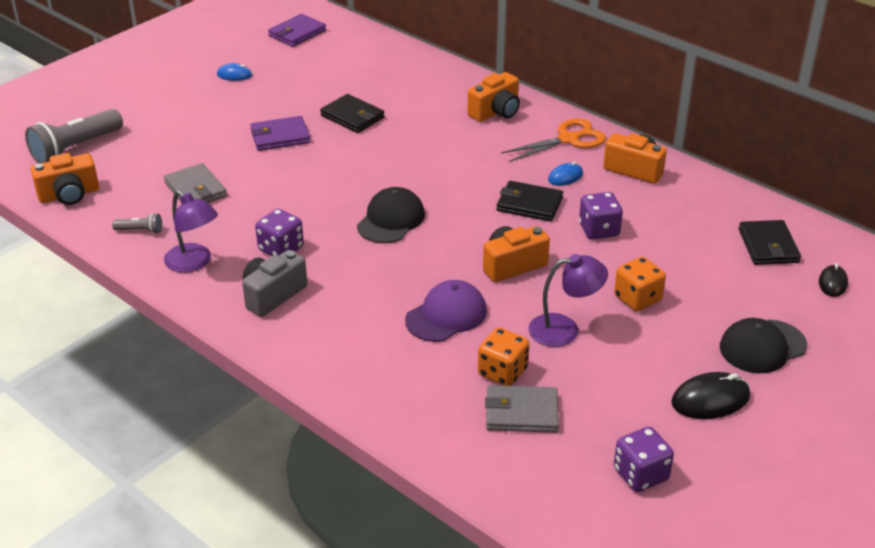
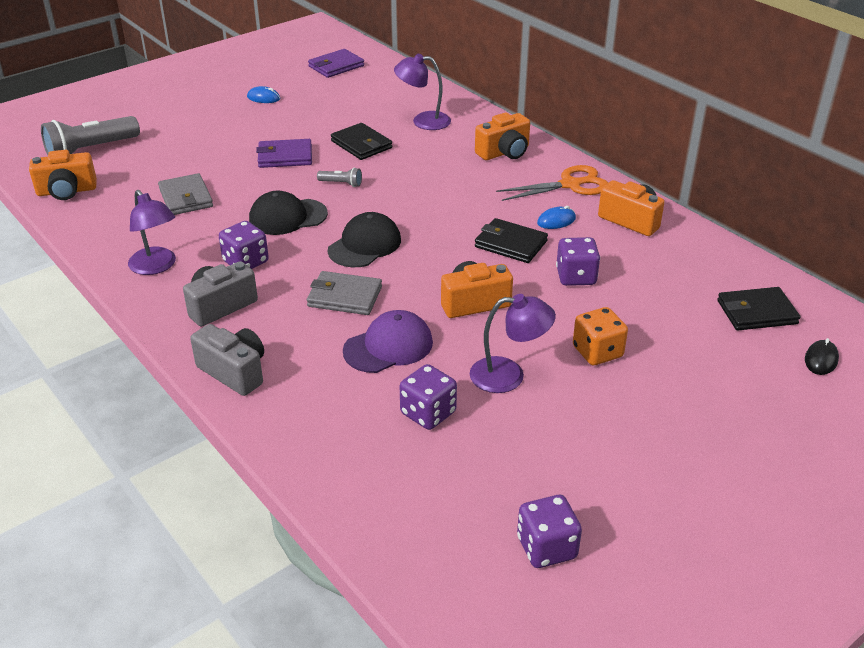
camera: 10 degrees right, 0 degrees up
grey flashlight [112,213,162,234] -> grey flashlight moved to [317,167,362,187]
orange dice [478,327,529,386] -> purple dice [400,364,457,430]
grey wallet [485,385,559,433] -> grey wallet moved to [307,271,382,315]
black mouse [671,372,750,419] -> none
black cap [720,318,807,373] -> black cap moved to [249,191,328,235]
black wallet [739,220,801,265] -> black wallet turned 75 degrees clockwise [717,287,800,330]
none -> grey camera [190,324,264,396]
none -> purple lamp [394,54,451,130]

